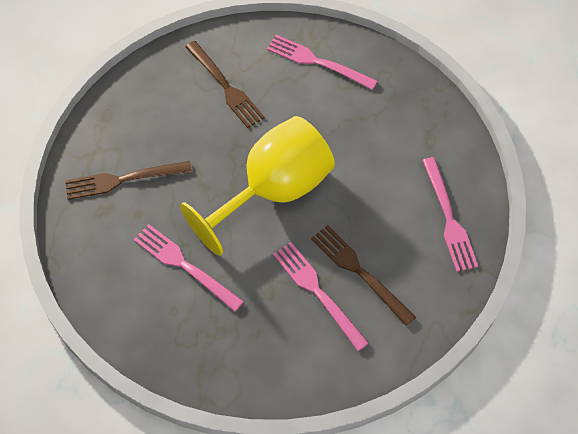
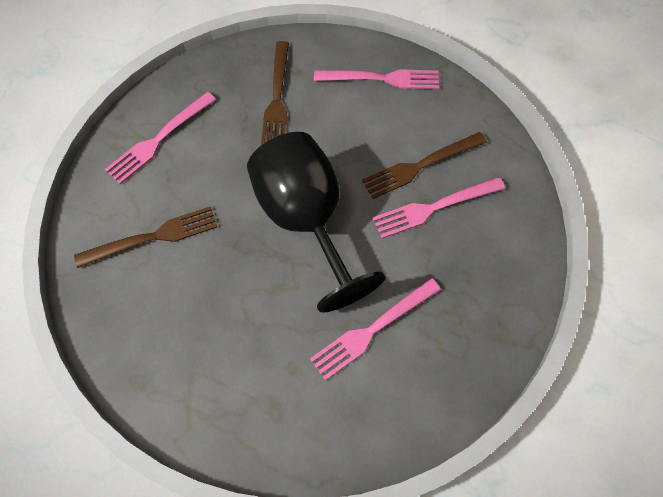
camera: 75 degrees left, 5 degrees up
brown fork [65,161,192,200] -> brown fork moved to [261,41,289,145]
yellow goblet [180,116,335,256] -> black goblet [247,132,386,313]

